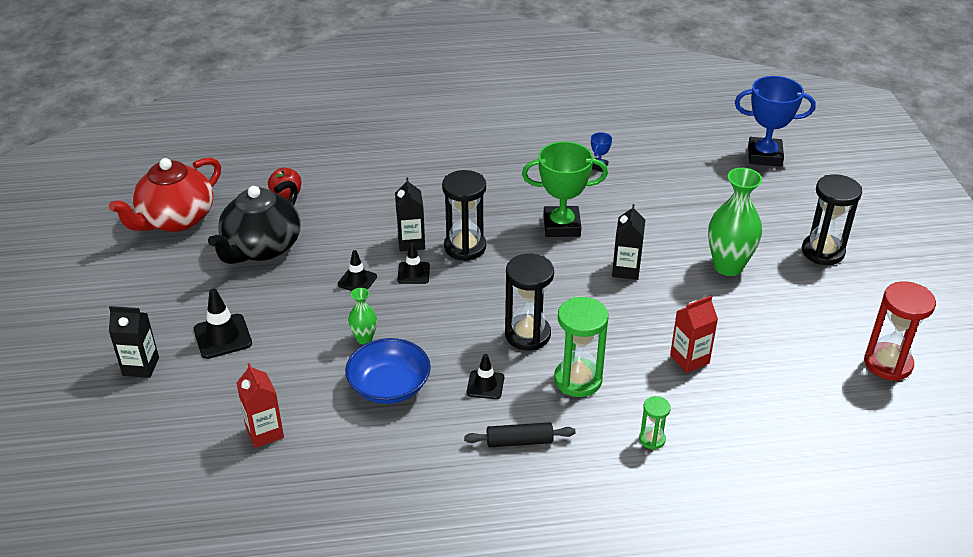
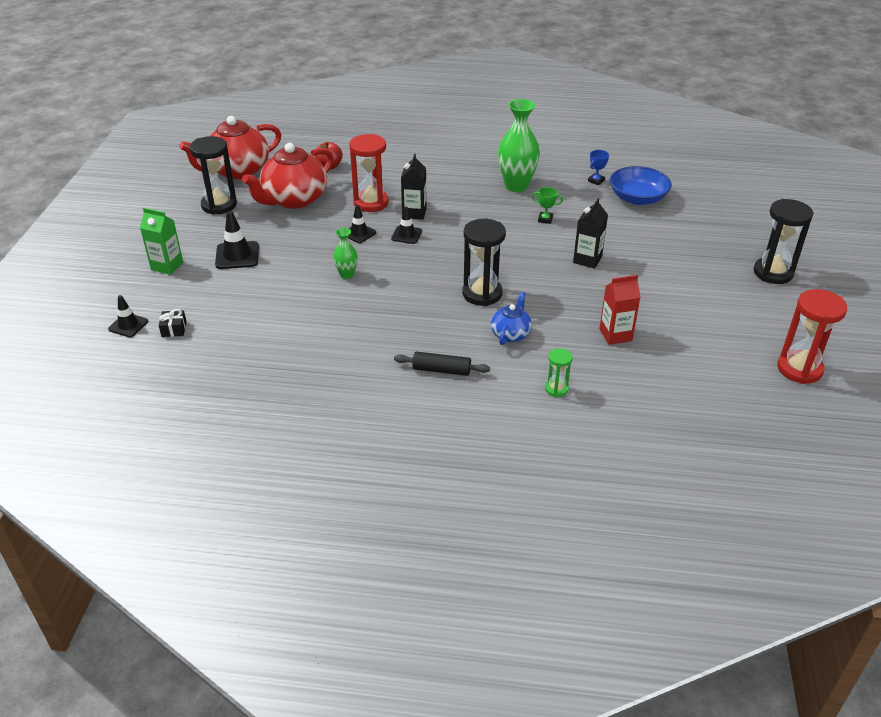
camera: 15 degrees right, 0 degrees up
black carton [109,306,159,378] -> green carton [140,208,183,275]
black teapot [208,180,301,264] -> red teapot [242,143,333,209]
red carton [236,363,284,448] -> none
blue bowl [345,338,431,404] -> blue bowl moved to [610,166,672,205]
black hourglass [442,170,486,261] -> black hourglass moved to [189,136,237,215]
black traffic cone [467,354,504,399] -> black traffic cone moved to [108,295,148,337]
green trophy [522,141,608,237] -> green trophy [532,187,563,224], size x0.43
green hourglass [554,297,608,397] -> blue teapot [491,291,532,345]
green vase [708,168,762,276] -> green vase moved to [498,99,540,192]
blue trophy [735,76,816,166] -> none
none -> black gift [159,309,187,337]
none -> red hourglass [349,134,389,212]

